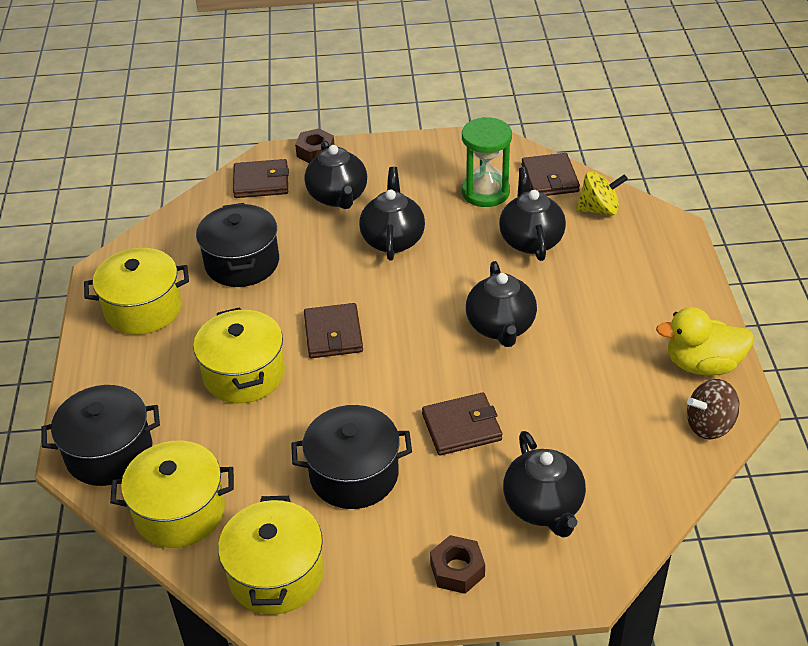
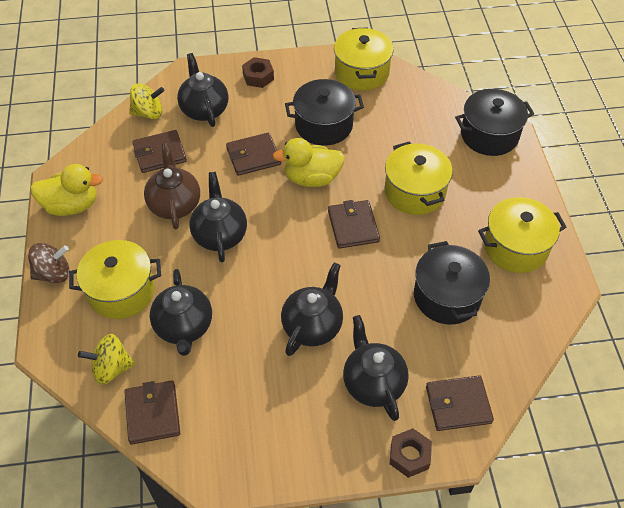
camera: 175 degrees right, 10 degrees up
yellow pot [110,440,234,548] -> yellow pot moved to [69,240,161,319]
black teapot [359,167,425,261] -> black teapot turned 150 degrees counterclockwise [281,263,343,356]
green hourglass [462,117,512,207] -> none
brown spinning top [687,379,740,440] -> brown spinning top moved to [28,243,69,283]
none -> yellow spinning top [129,83,165,119]
none -> brown wallet [132,130,187,173]
none -> brown teapot [144,143,200,229]
none -> yellow duck [272,138,345,187]

